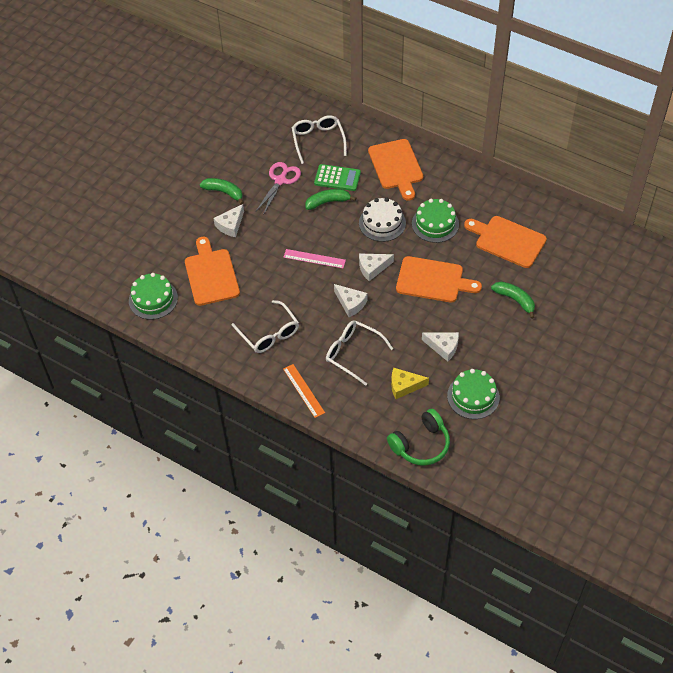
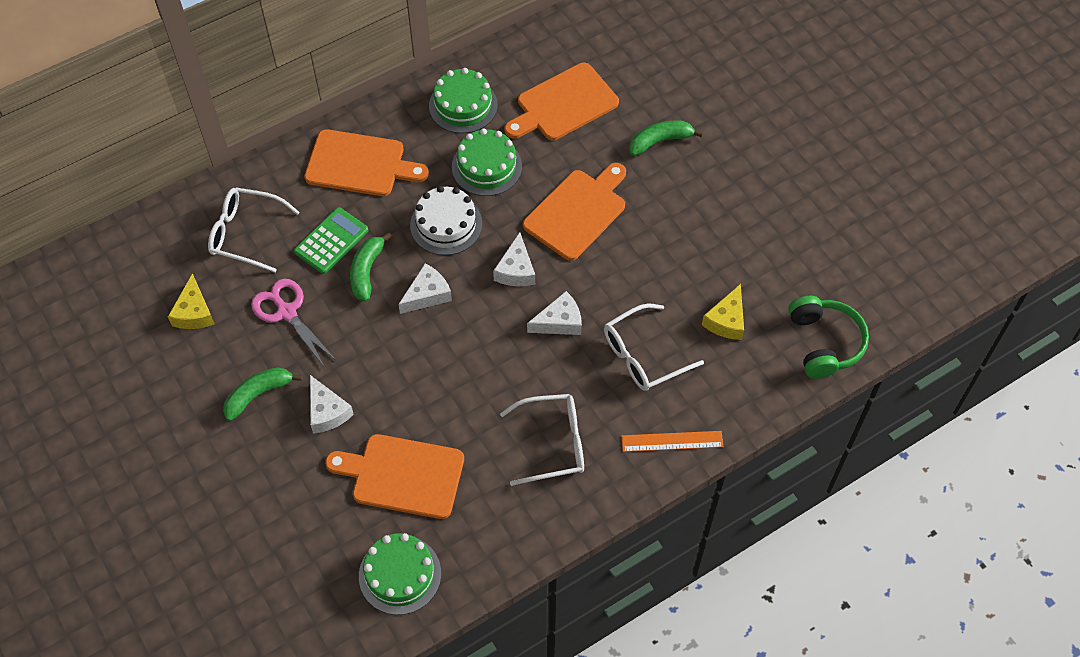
camera: 65 degrees left, 5 degrees up
pink ruler [283,249,346,268] -> none
white cheese [422,332,459,362] -> white cheese moved to [398,264,452,314]
green cake [447,369,500,419] -> green cake moved to [429,68,498,133]
none -> yellow cheese [168,273,215,329]

